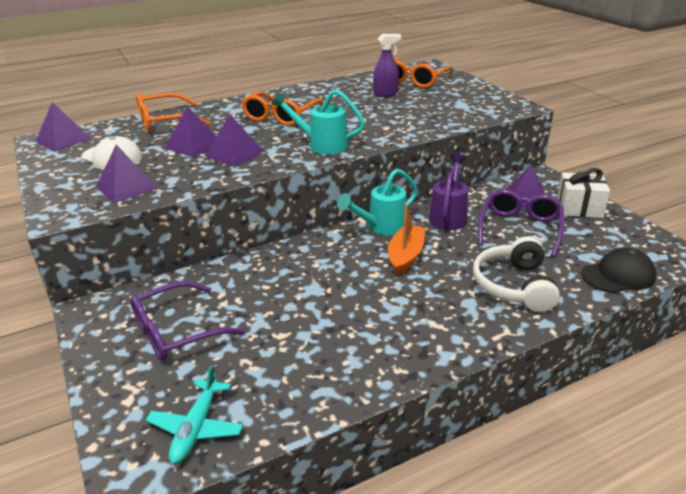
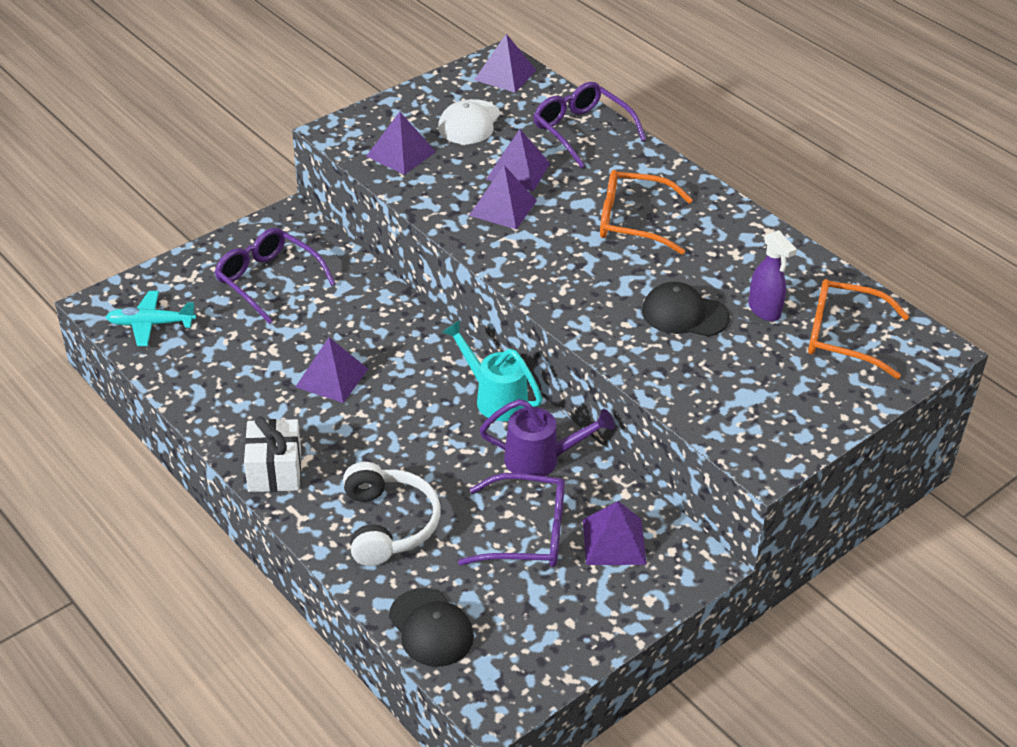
camera: 75 degrees right, 10 degrees up
orange glasses [136,93,211,132] -> purple glasses [533,82,646,168]
turquoise watering can [271,89,365,154] -> none
orange boat [388,203,425,275] -> none
white headphones [473,236,560,312] -> white headphones turned 90 degrees clockwise [343,462,440,566]
white gift [557,168,610,218] -> white gift moved to [244,416,301,492]
none -> purple pyramid [296,338,368,403]
none -> black cap [642,282,730,337]

